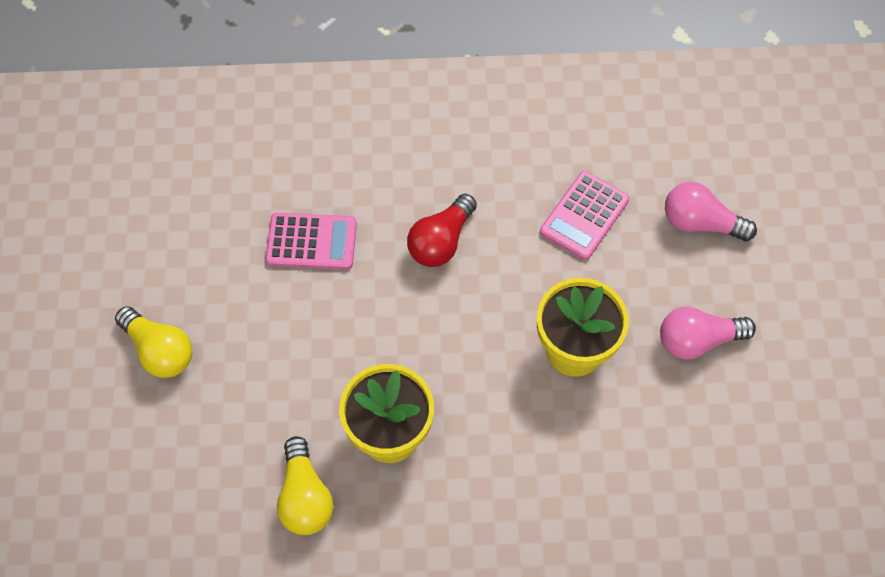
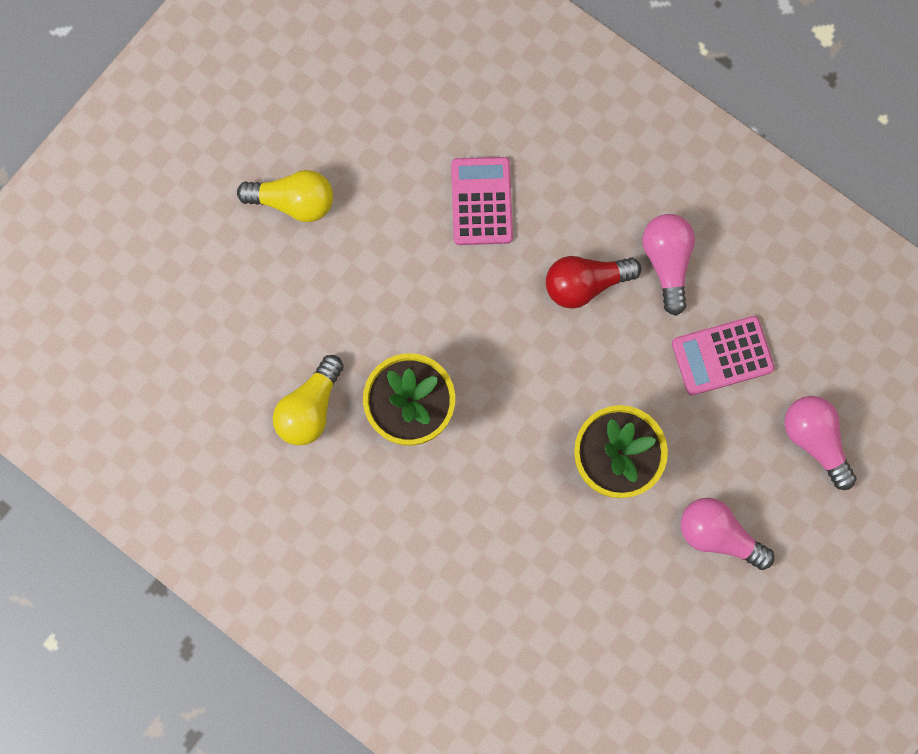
camera: 40 degrees right, 15 degrees up
yellow light bulb [115,306,192,378] -> yellow light bulb turned 75 degrees counterclockwise [237,170,333,222]
pink calculator [265,213,357,270] -> pink calculator turned 135 degrees counterclockwise [451,157,513,245]
none -> pink light bulb [642,214,695,316]

